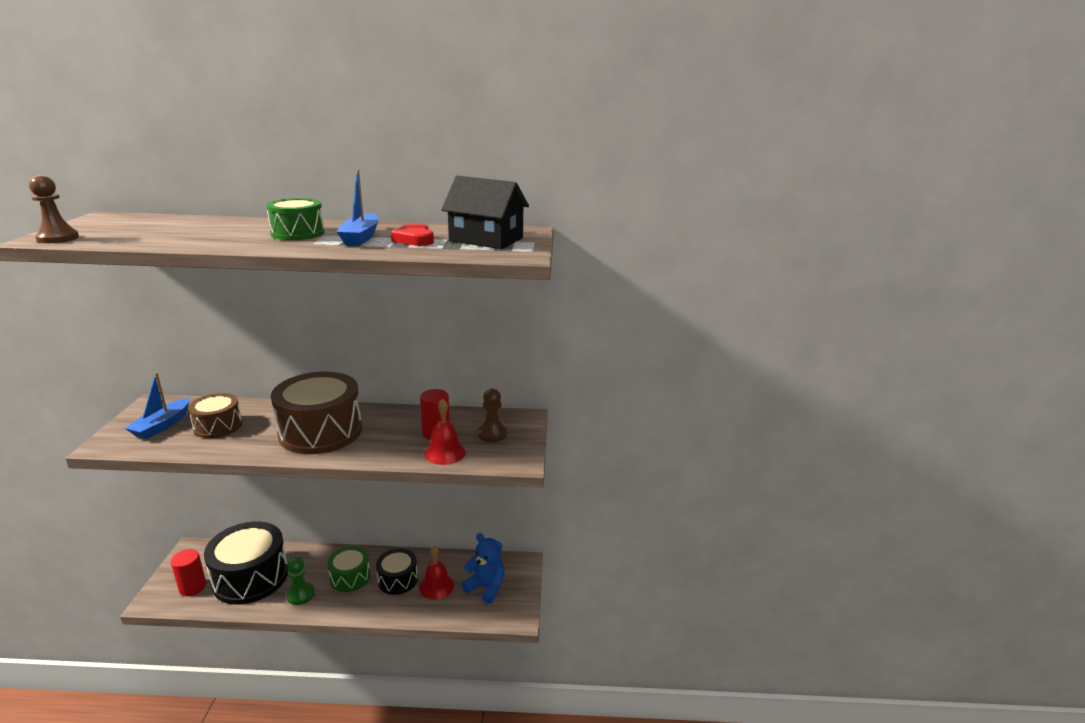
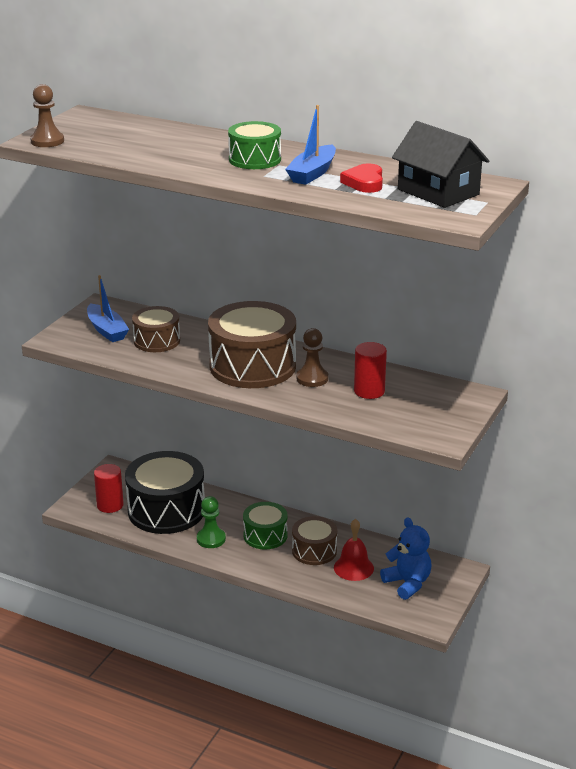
camera: 25 degrees right, 5 degrees up
blue boat [125,372,190,439] -> blue boat turned 75 degrees counterclockwise [87,275,129,342]
black drum [376,549,418,595] -> brown drum [292,516,337,565]
red bell [424,399,466,465] -> none
brown pawn [478,388,507,442] -> brown pawn moved to [296,328,328,387]

